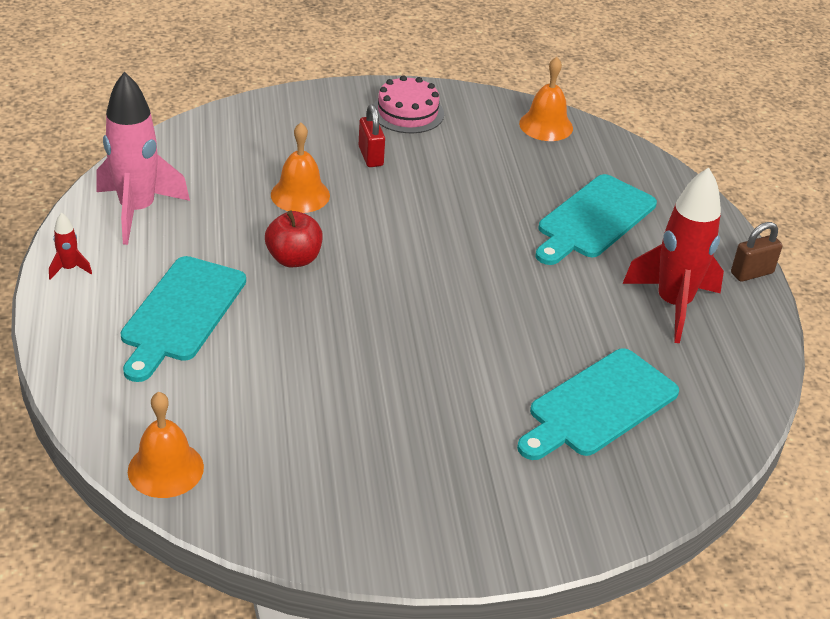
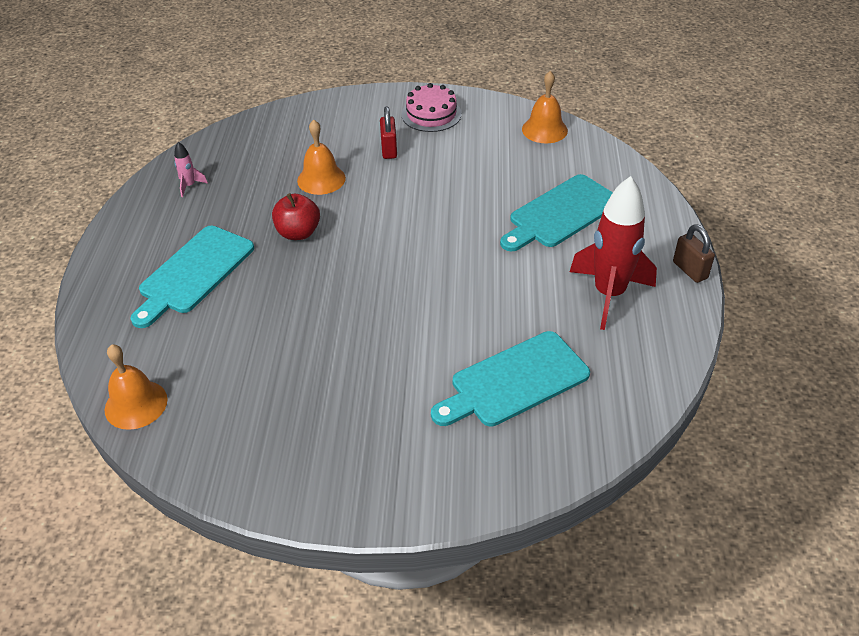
camera: 15 degrees right, 5 degrees up
red rocket [49,212,92,280] -> none
pink rocket [97,71,190,245] -> pink rocket [174,142,208,197], size x0.42
brown padlock [731,222,782,282] -> brown padlock turned 75 degrees clockwise [673,224,715,283]

